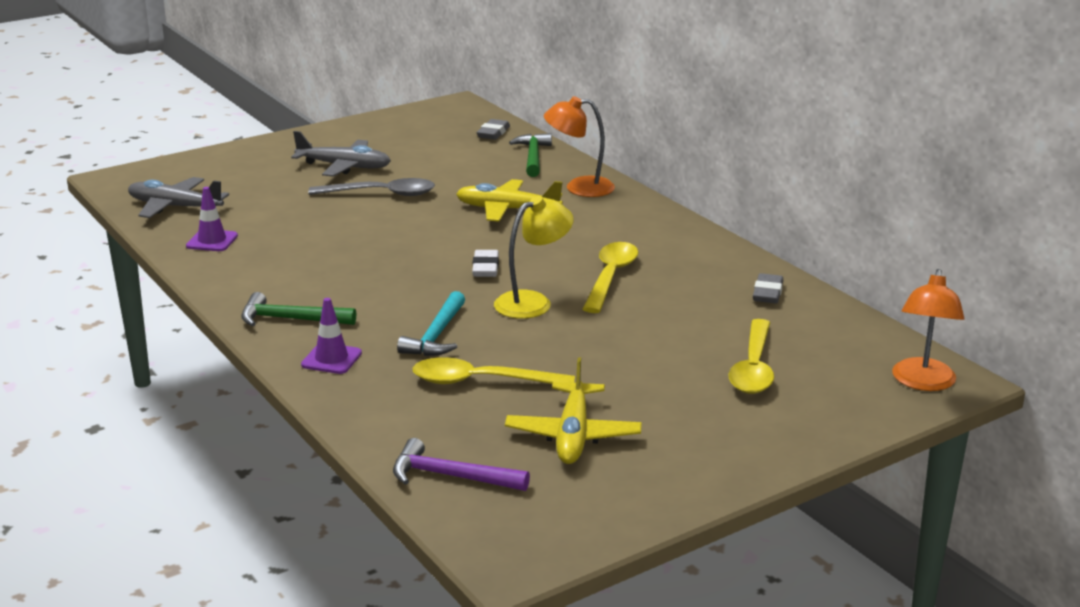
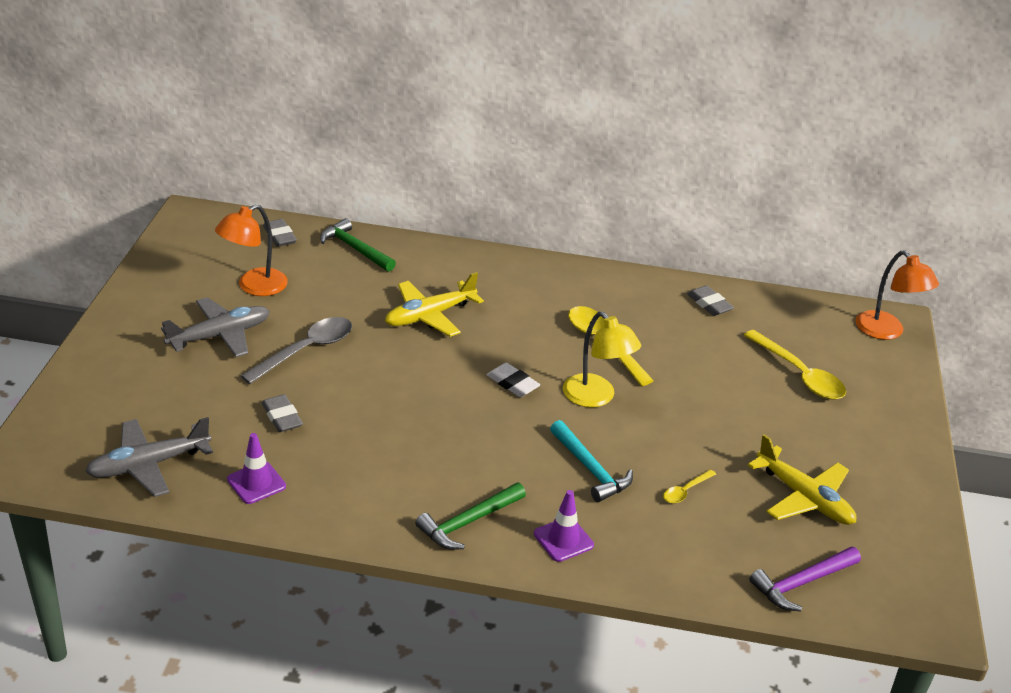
camera: 50 degrees left, 10 degrees up
yellow spoon [412,357,575,384] -> yellow spoon [663,469,716,503], size x0.50
yellow lamp [494,196,574,319] -> yellow lamp turned 135 degrees clockwise [563,312,641,407]
orange lamp [544,96,615,197] -> orange lamp moved to [215,204,288,296]
none -> grey eraser [262,394,303,432]

